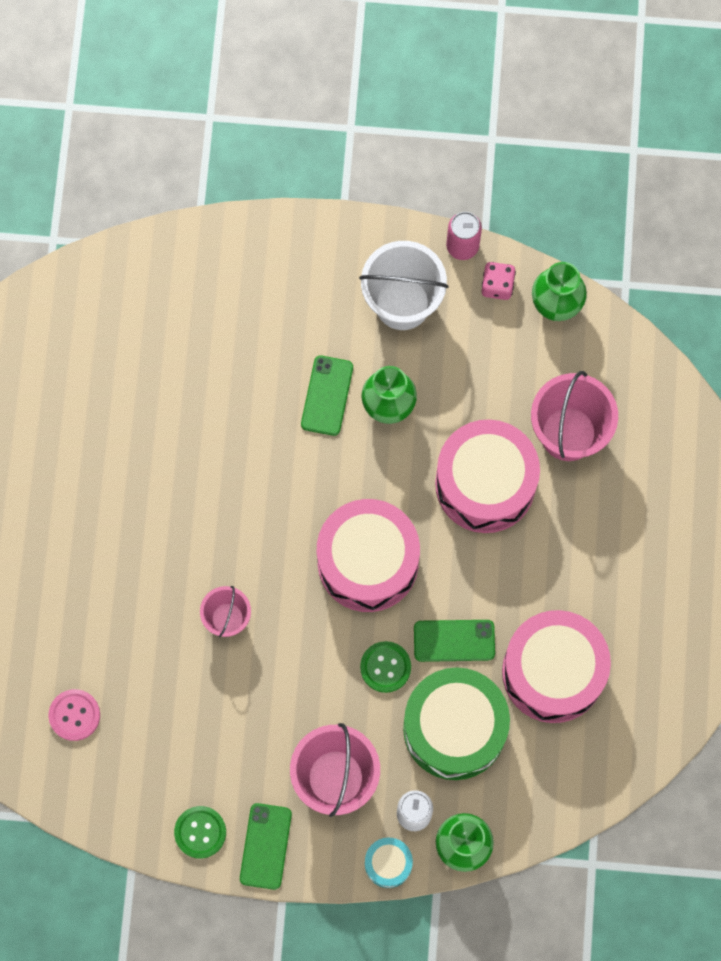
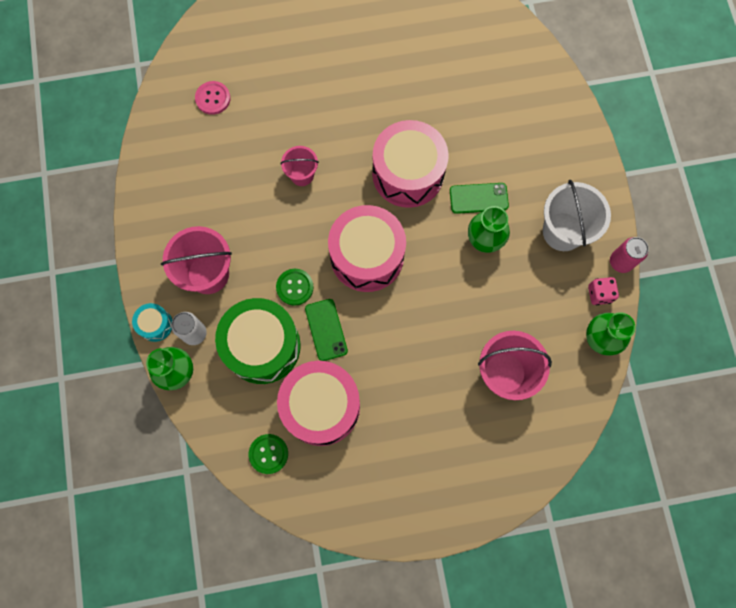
camera: 75 degrees right, 0 degrees up
green button [174,806,226,859] -> green button moved to [249,434,288,474]
green phone [240,803,292,890] -> none
pink drum [435,419,540,533] -> pink drum moved to [372,120,449,208]

